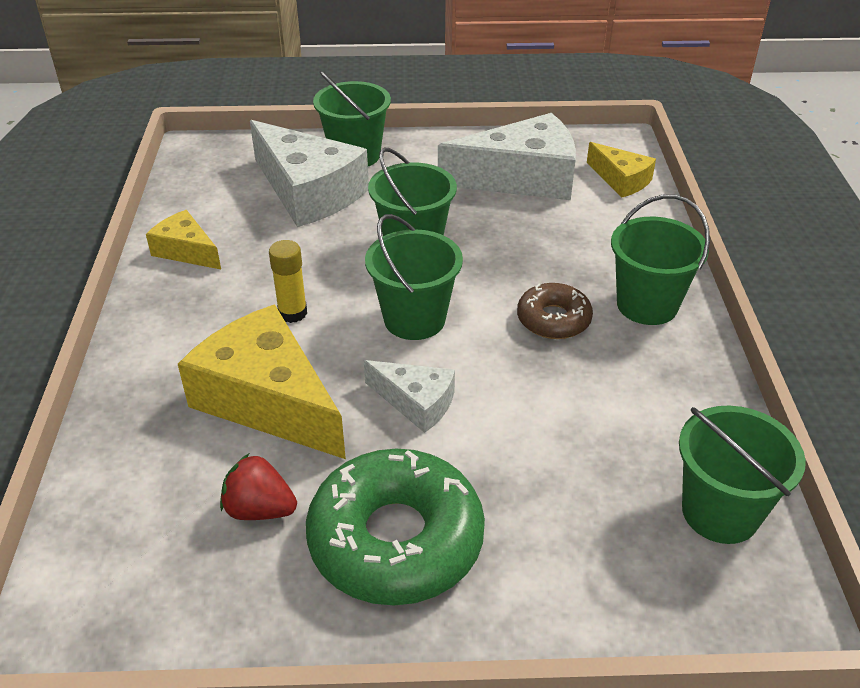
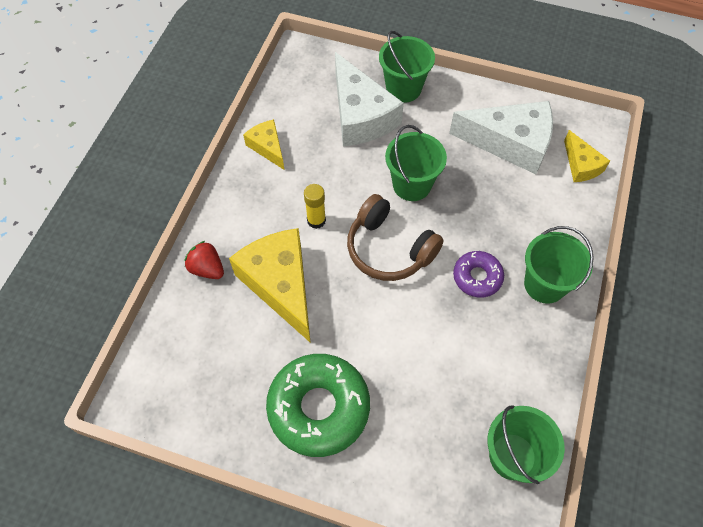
camera: 20 degrees right, 20 degrees up
red strawberry [220,454,297,520] -> red strawberry moved to [184,241,224,279]
white cheese [364,360,455,433] -> none
green bucket [365,214,463,340] -> brown headphones [347,194,444,281]
brown donut [517,283,593,339] -> purple donut [453,251,504,298]

